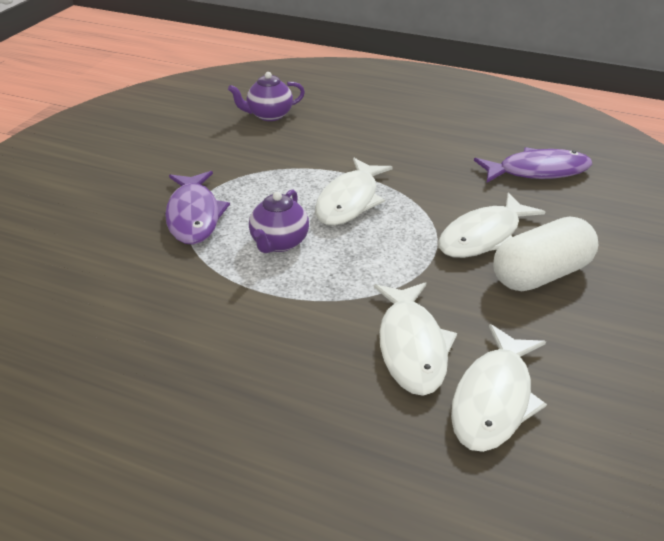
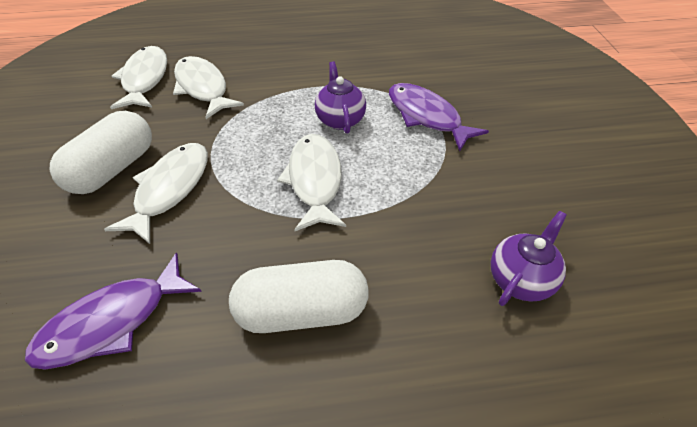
camera: 150 degrees right, 10 degrees up
none -> white capsule [229,260,368,333]

